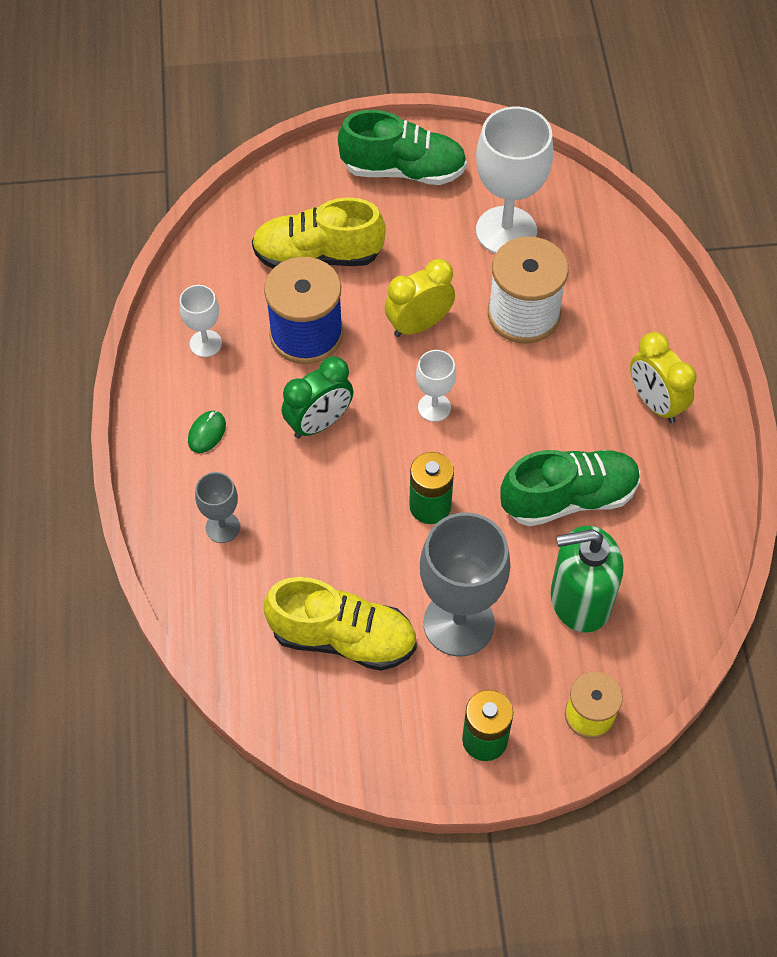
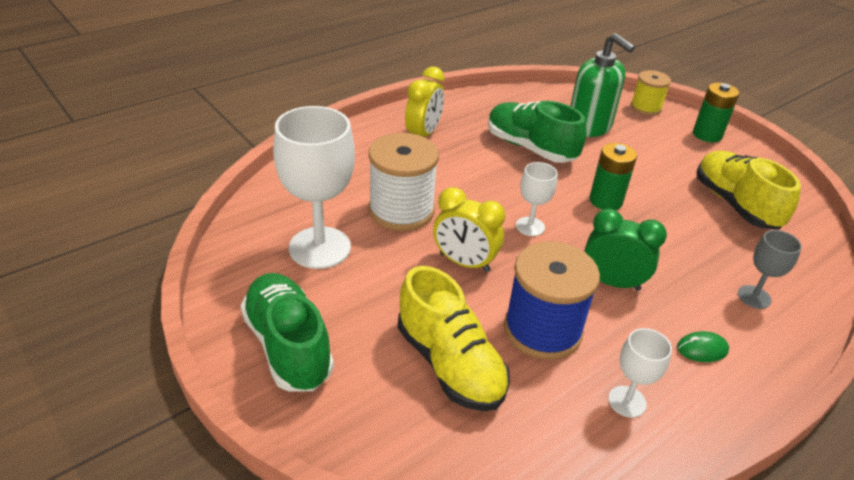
camera: 125 degrees left, 20 degrees down
grey goblet [420,512,510,657] -> none

